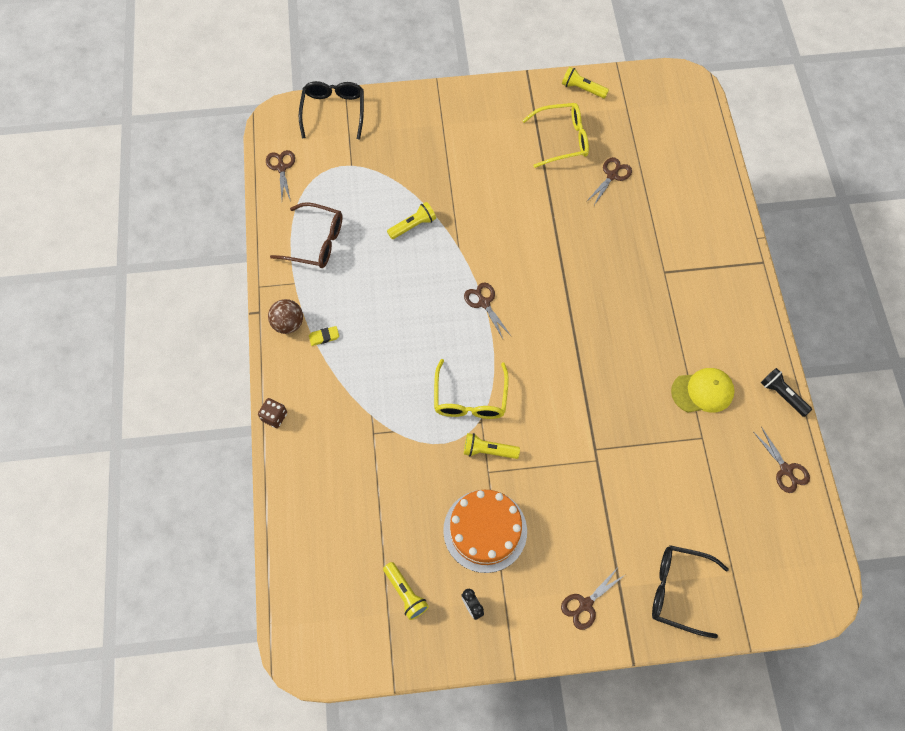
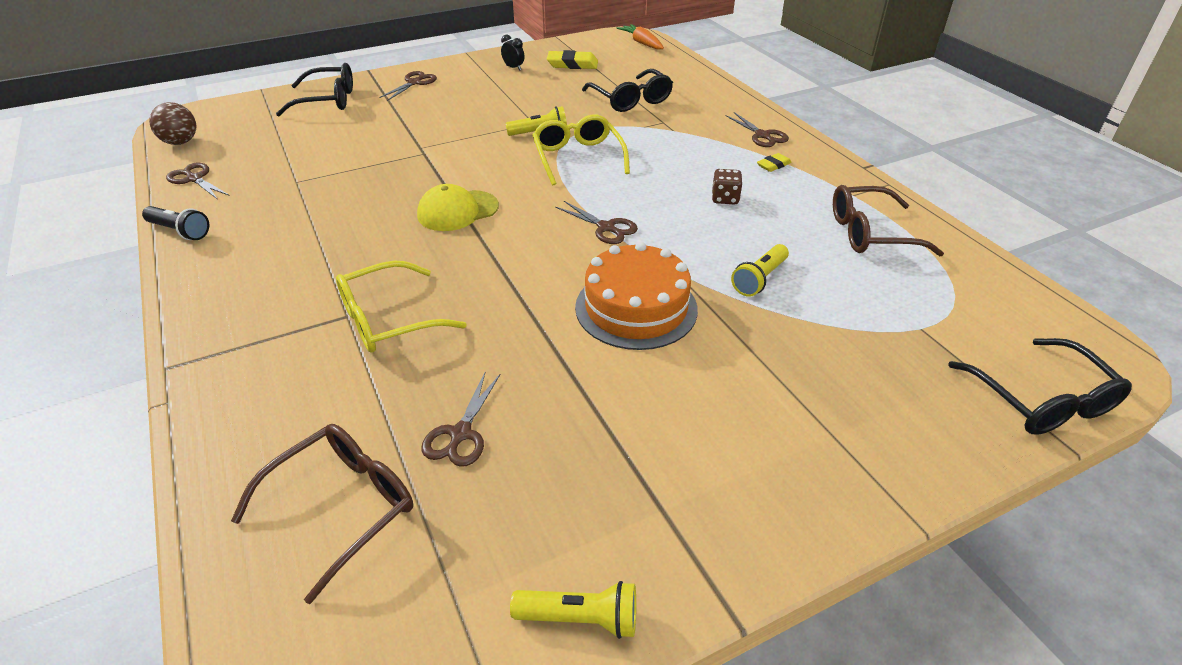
camera: 160 degrees right, 25 degrees down
brown dice [258,398,287,428] -> brown dice moved to [712,169,742,205]
brown scissors [266,150,295,201] -> brown scissors moved to [725,112,789,147]
brown ball [268,299,303,334] -> brown ball moved to [149,102,197,145]
yellow flashlight [383,562,429,620] -> yellow eraser [547,50,598,69]
orange cake [443,490,527,573] -> orange cake moved to [575,242,698,350]
yellow glasses [522,103,589,168] -> yellow glasses moved to [336,260,467,353]
yellow cap [671,368,735,413] -> yellow cap moved to [417,184,499,231]
none -> brown glasses [231,424,413,604]
none -> black glasses [582,69,673,112]
none -> orange carrot [617,24,664,50]

